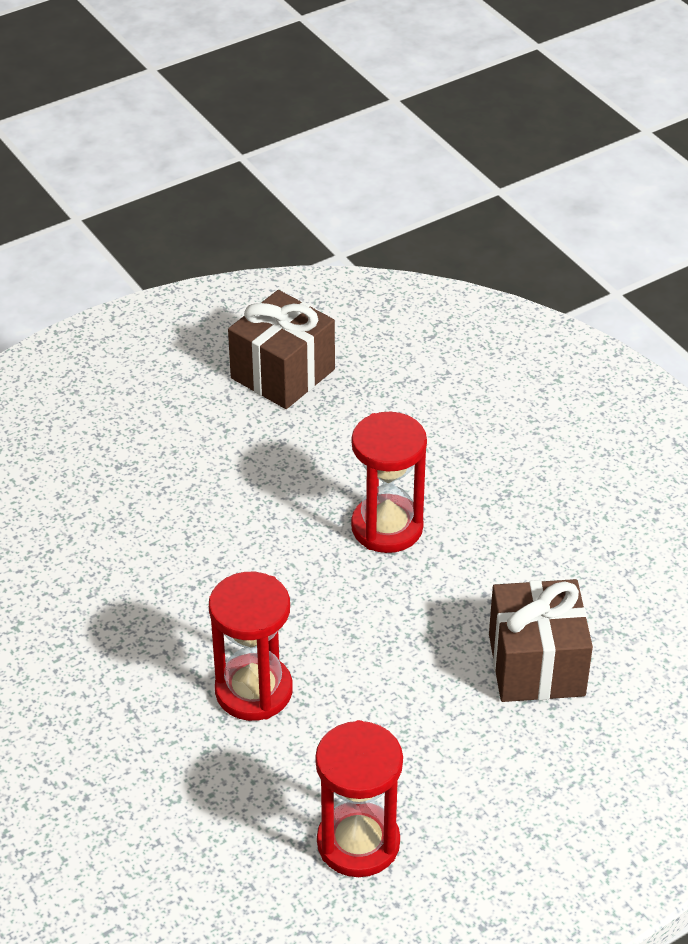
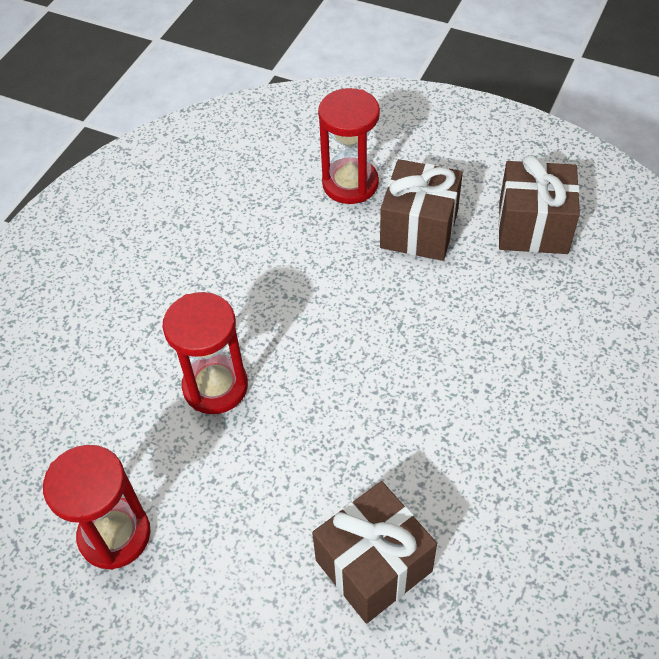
camera: 60 degrees right, 10 degrees up
red hourglass [351,412,427,553] -> red hourglass moved to [318,88,380,204]
none -> brown gift [380,159,463,261]

